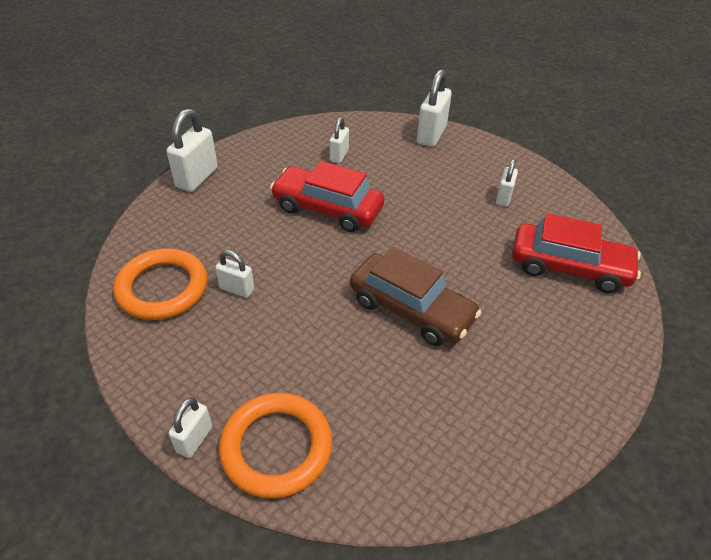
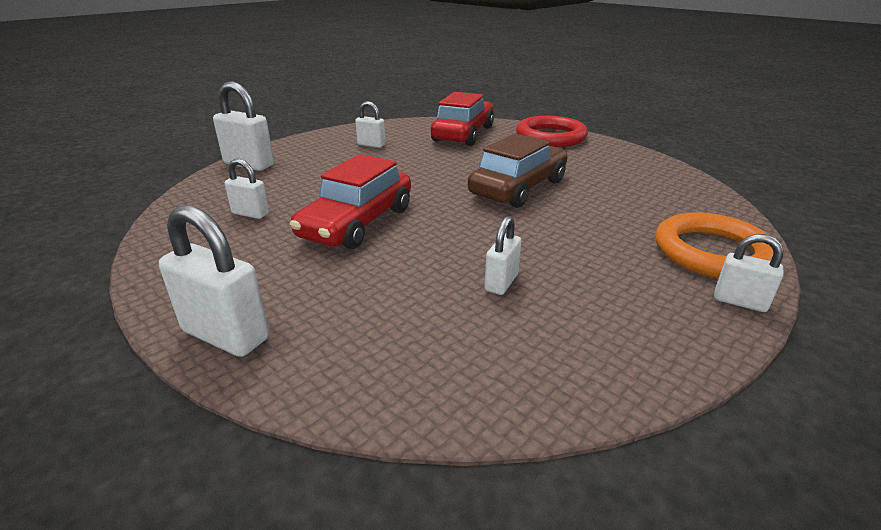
camera: 85 degrees left, 15 degrees down
orange ring [113,248,207,320] -> none
none -> red ring [516,116,588,147]

